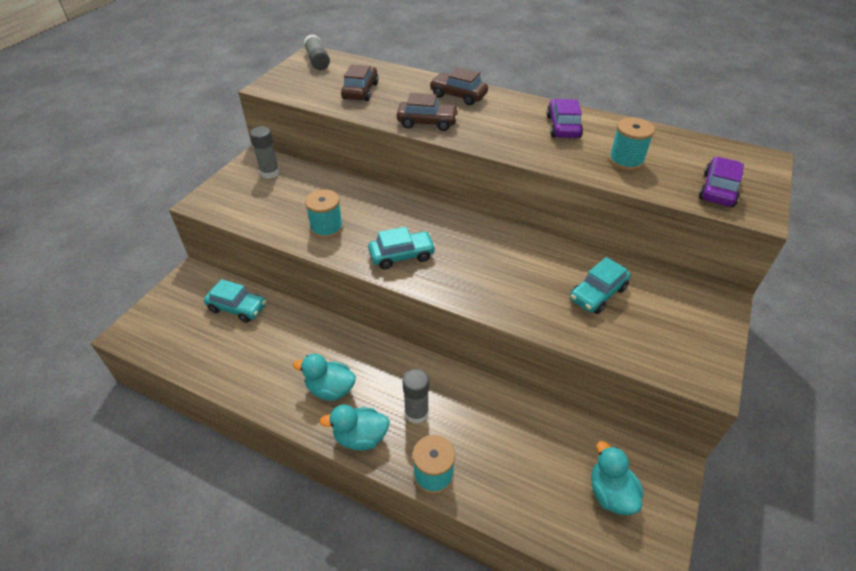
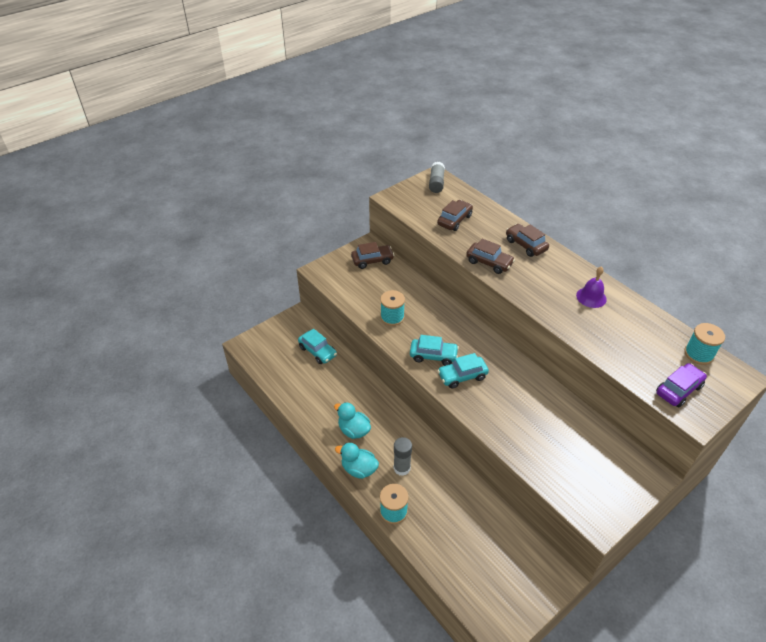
camera: 25 degrees right, 0 degrees up
grey glue stick [250,126,280,179] -> brown car [351,242,394,269]
purple car [546,99,583,138] -> purple bell [576,267,607,308]
turquoise car [570,257,631,314] -> turquoise car moved to [437,353,489,389]
turquoise duck [591,441,644,515] -> none
turquoise spool [609,118,655,171] -> turquoise spool moved to [684,323,725,365]

